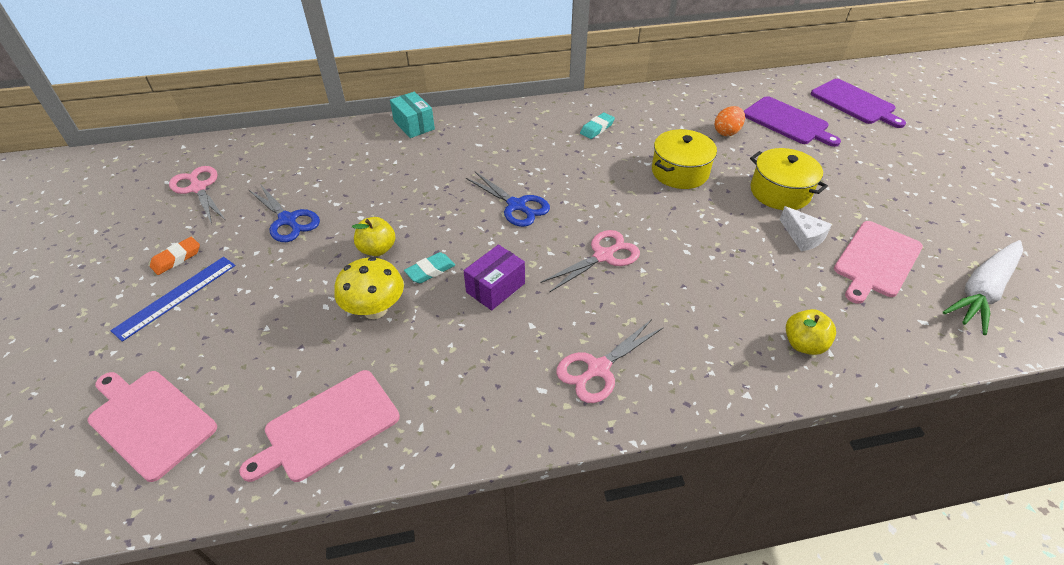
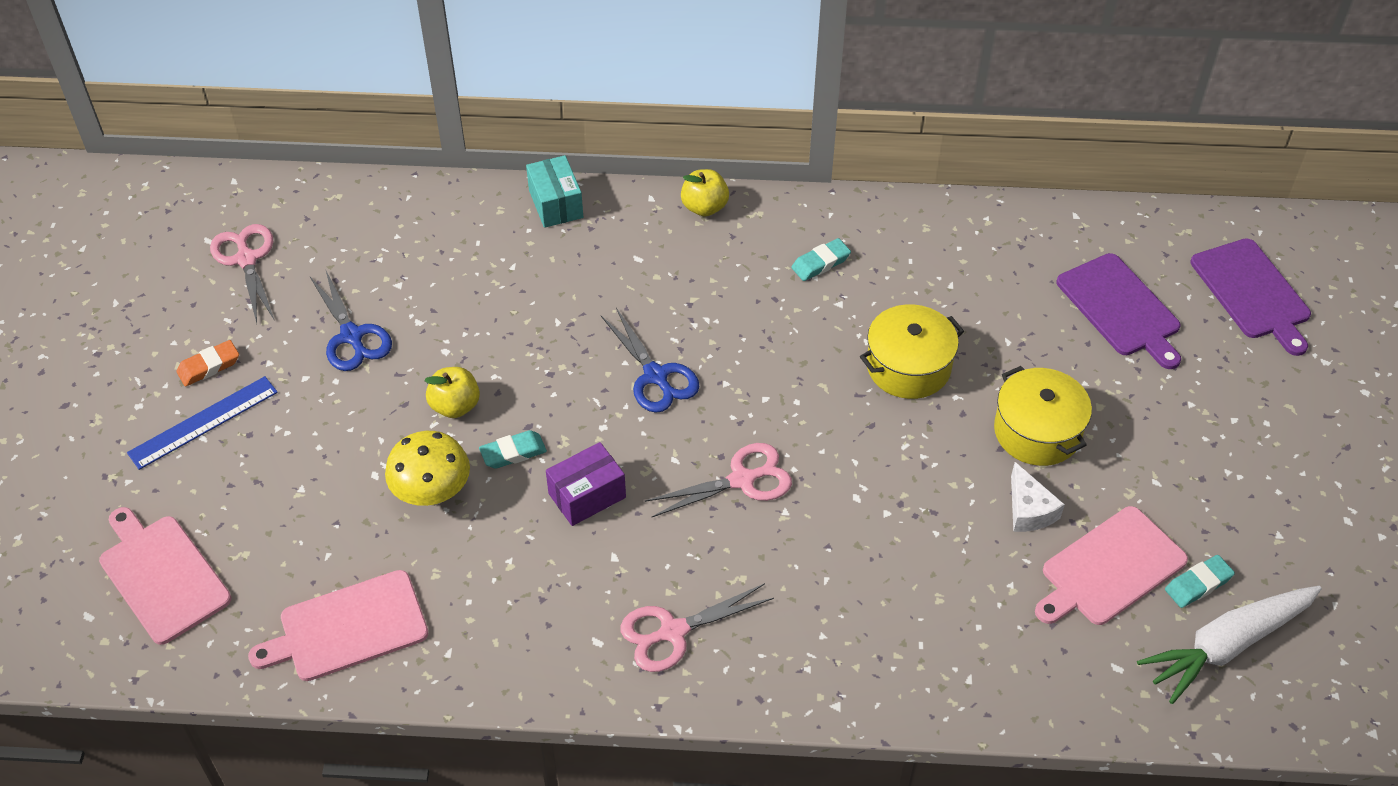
camera: 15 degrees right, 5 degrees up
orange egg [715,106,745,136] -> none
yellow apple [786,309,836,355] -> yellow apple moved to [681,169,729,217]
none -> turquoise eraser [1165,555,1235,608]

